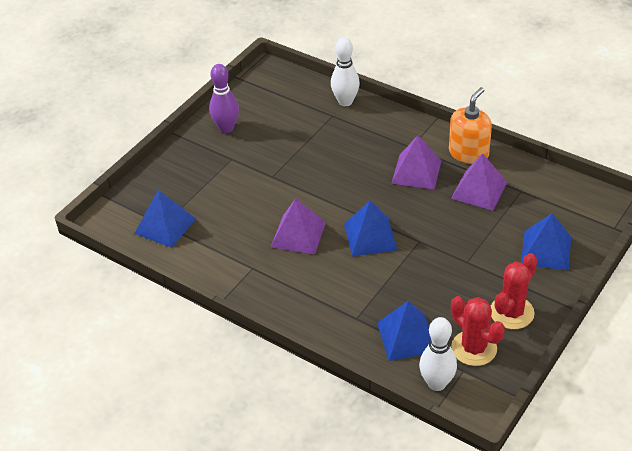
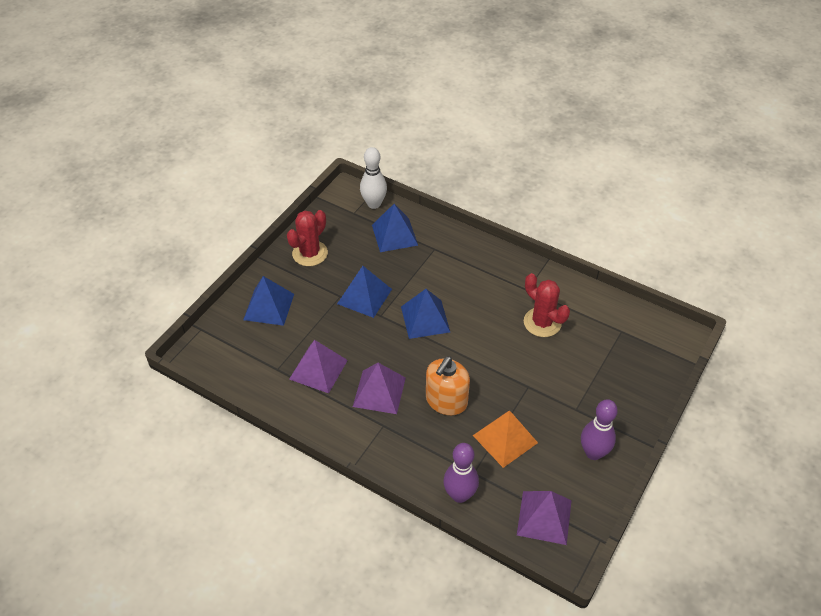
camera: 175 degrees right, 5 degrees up
blue pyramid [134,190,196,248] -> blue pyramid moved to [337,266,392,318]
purple pyramid [271,198,326,255] -> purple pyramid moved to [517,491,572,545]
white bowling pin [331,37,360,106] -> purple bowling pin [443,443,479,503]
orange soap dispenser [449,87,492,164] -> orange soap dispenser moved to [426,356,470,415]
red cactus [451,296,505,366] -> red cactus moved to [524,273,570,337]
none -> orange pyramid [473,411,538,468]

